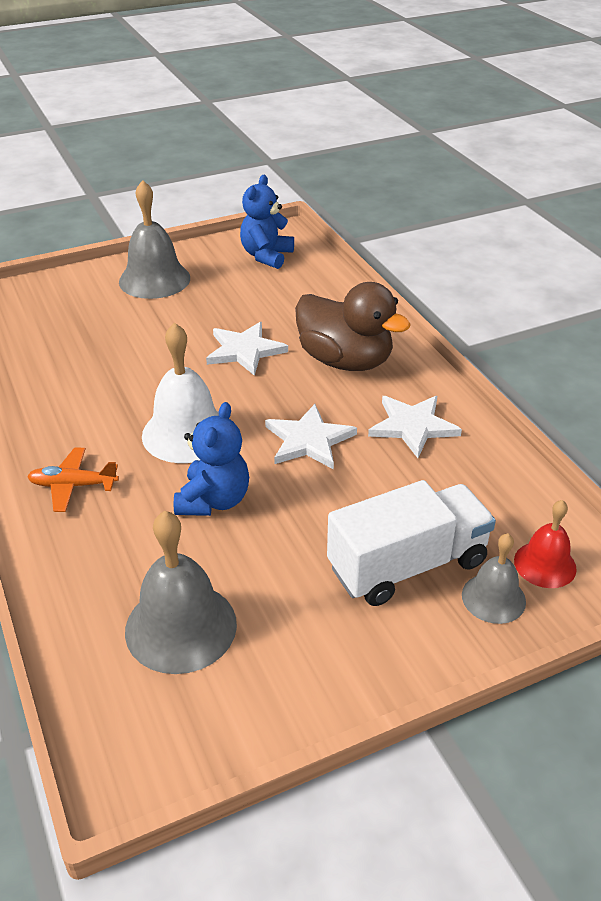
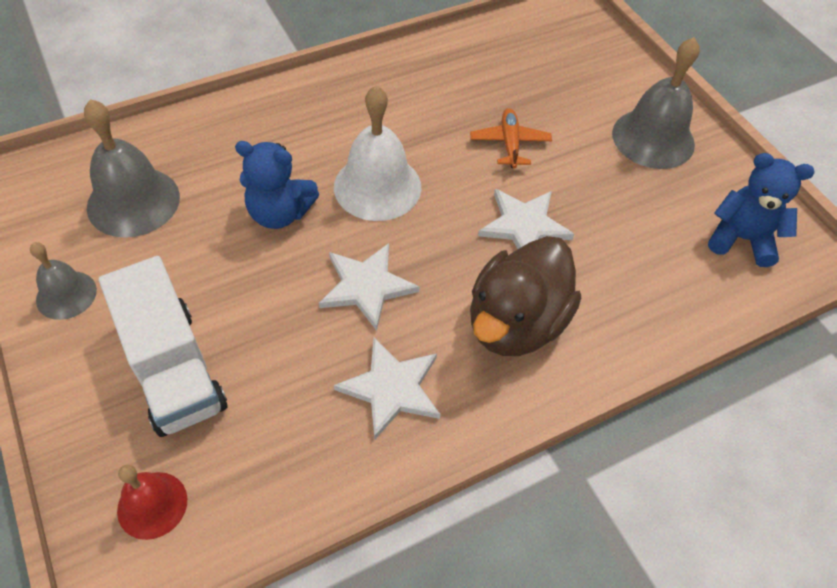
camera: 85 degrees right, 15 degrees up
orange plane [27,448,119,512] -> orange plane moved to [470,108,552,168]
grey bell [462,533,526,624] -> grey bell moved to [30,242,97,320]

